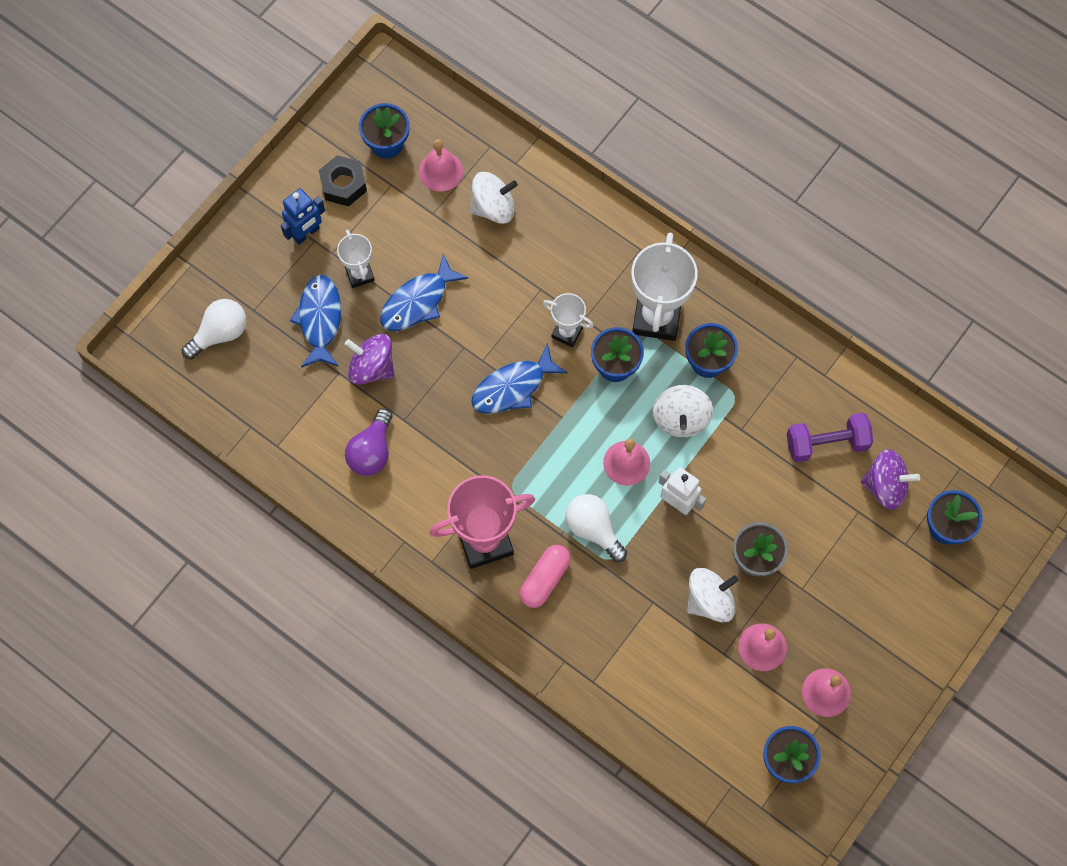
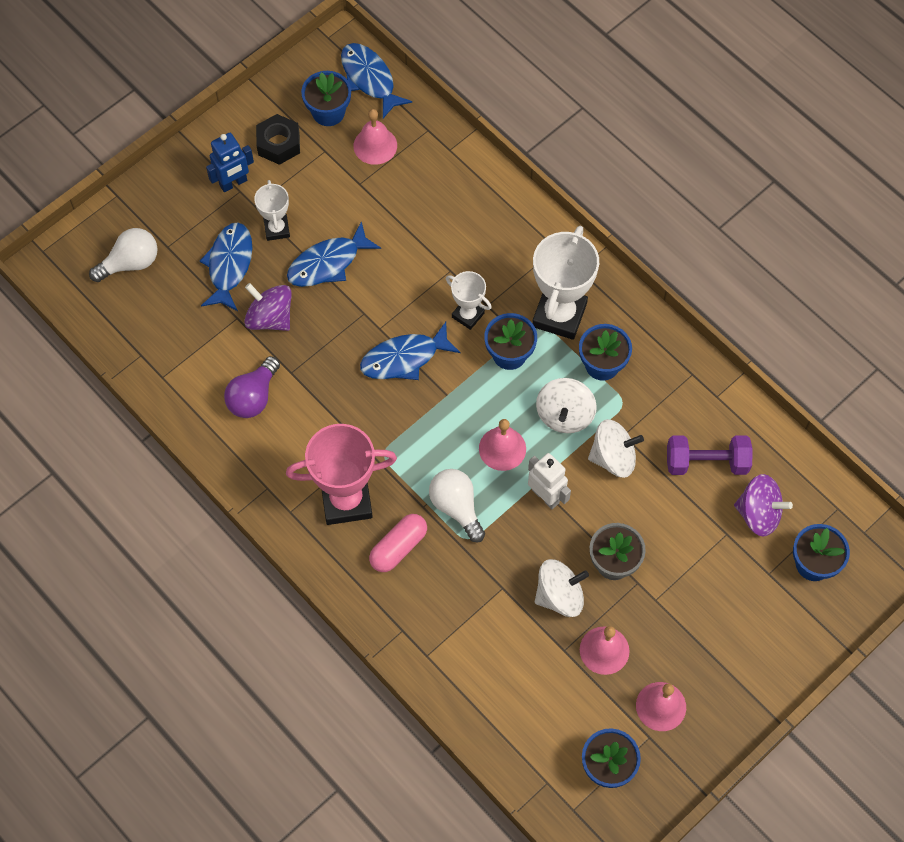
camera: 10 degrees right, 5 degrees down
white spinning top [470,172,518,224] -> white spinning top moved to [588,419,644,478]
none -> blue fish [341,43,412,118]

